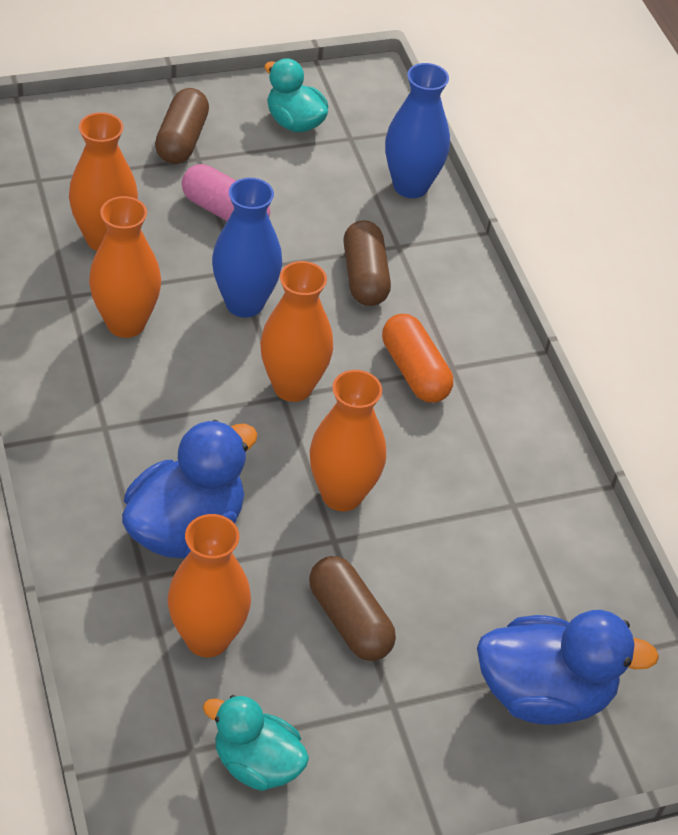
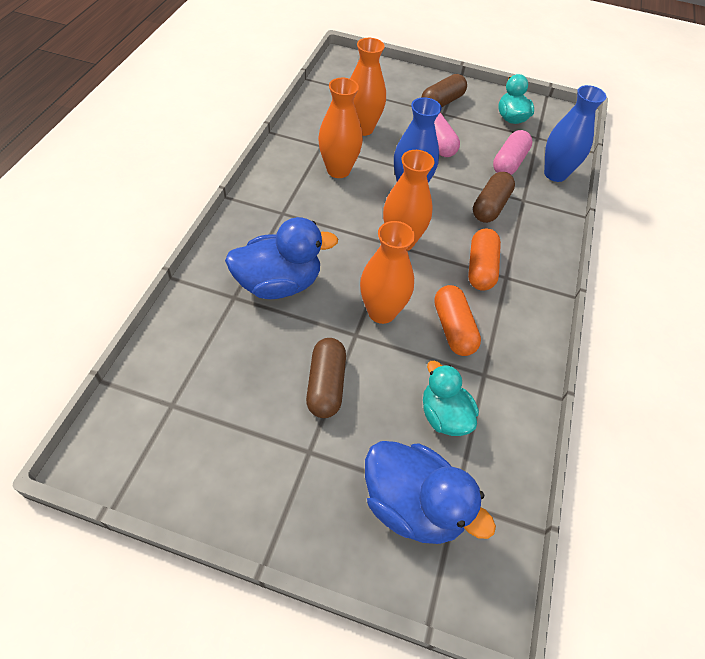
camera: 35 degrees right, 5 degrees up
orange vase [168,514,251,657] -> none
turquoise duck [203,695,309,791] -> turquoise duck moved to [423,361,479,436]
none -> orange capsule [434,285,481,356]
none -> pink capsule [493,130,532,175]

